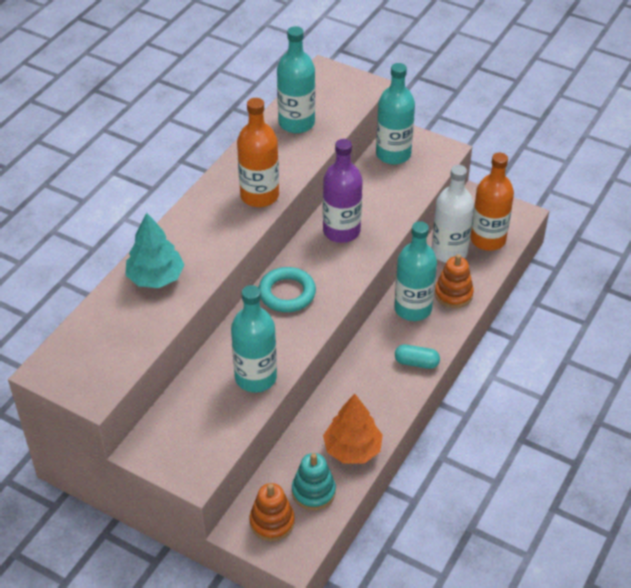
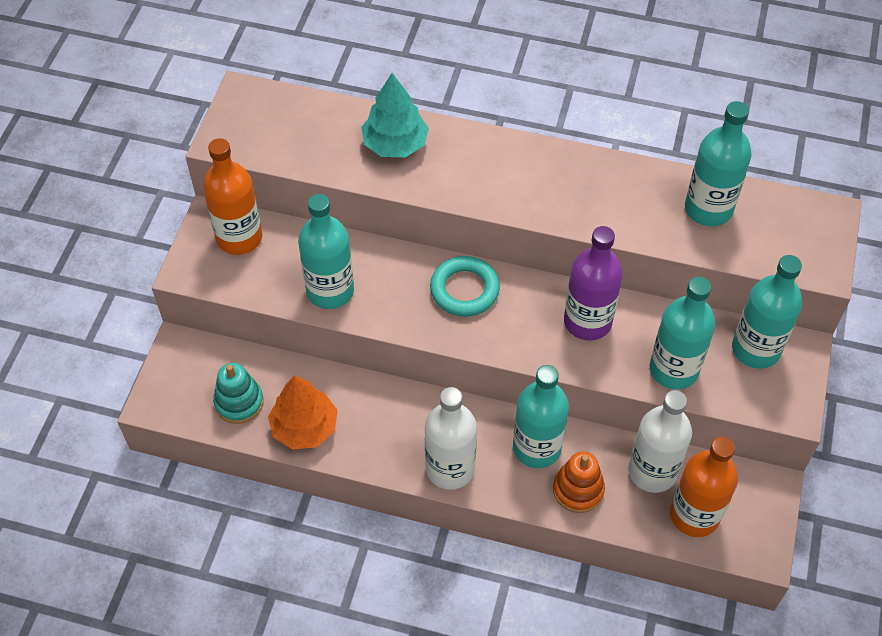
camera: 75 degrees right, 10 degrees up
orange bottle [237,98,279,207] -> orange bottle moved to [203,138,263,255]
orange stacking toy [250,483,295,541] -> none
turquoise capsule [395,345,440,369] -> white bottle [425,387,477,490]
none -> turquoise bottle [650,277,716,389]

